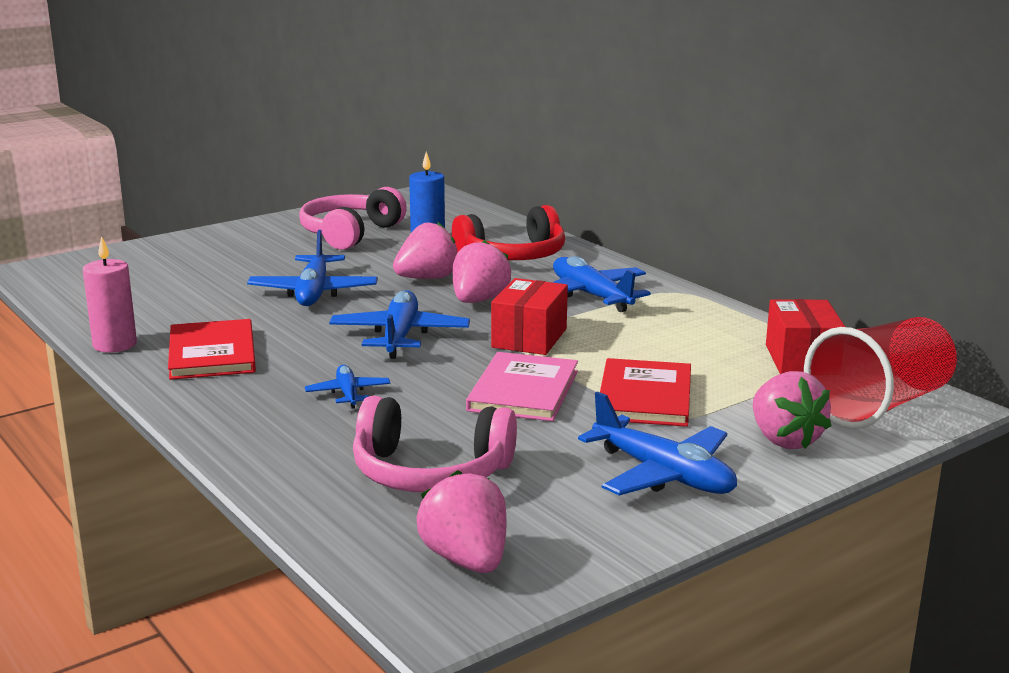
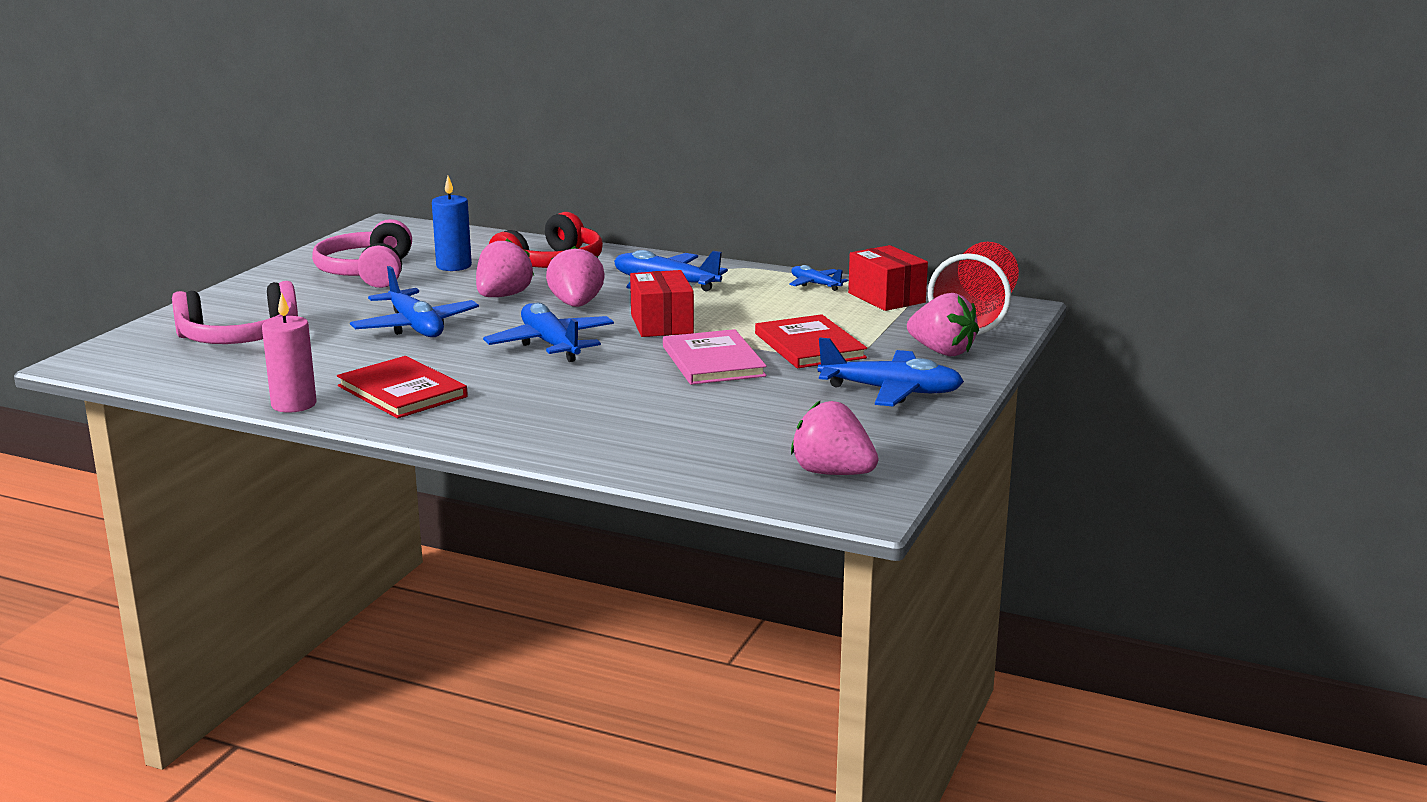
camera: 30 degrees left, 0 degrees up
blue plane [305,365,390,409] -> blue plane moved to [789,265,848,291]
pink headphones [353,396,517,492] -> pink headphones moved to [172,281,298,344]

